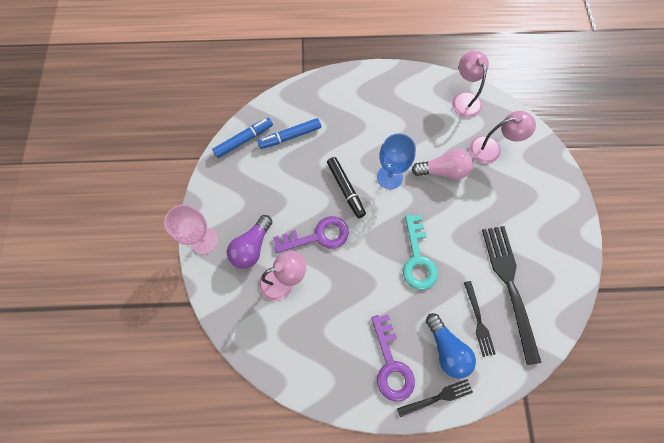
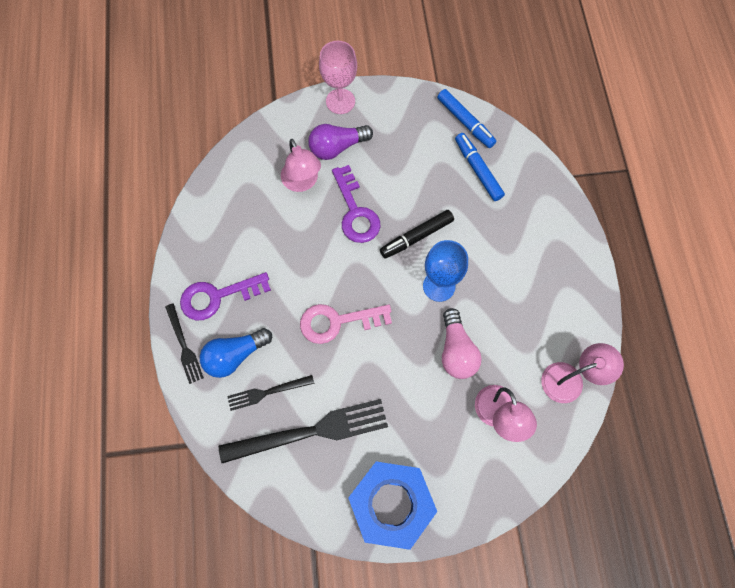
camera: 85 degrees right, 0 degrees up
purple light bulb [227,215,272,269] -> purple light bulb turned 45 degrees counterclockwise [308,124,373,160]
turquoise key [403,215,438,290] -> pink key [300,304,392,344]
none -> blue nut [348,462,437,550]

